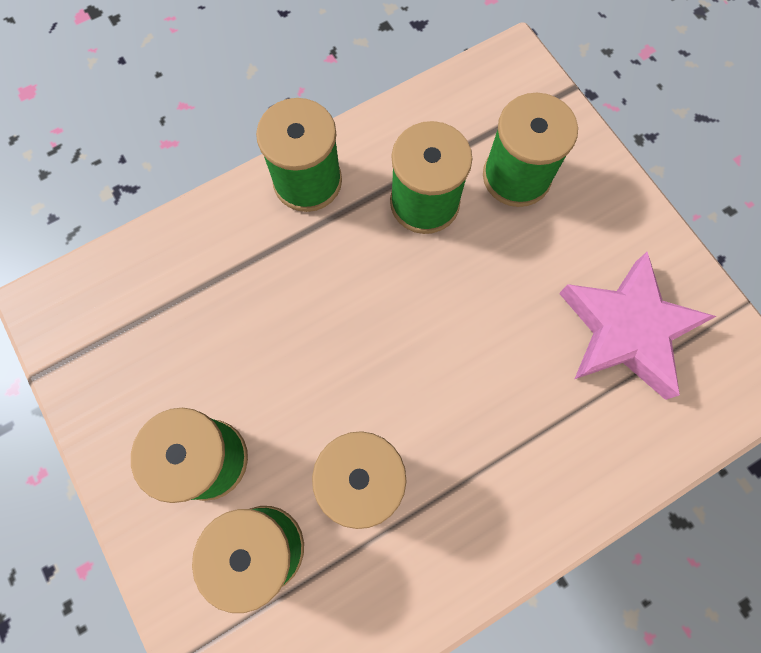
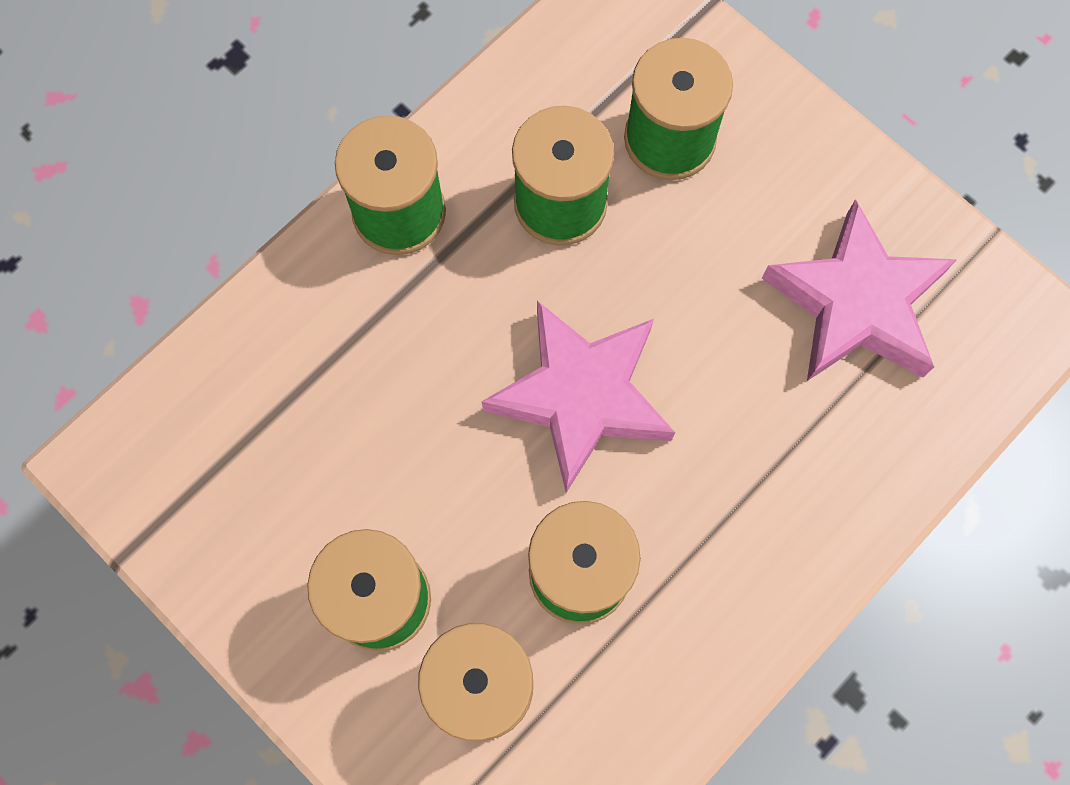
camera: 15 degrees left, 0 degrees up
none -> pink star [482,301,675,493]

